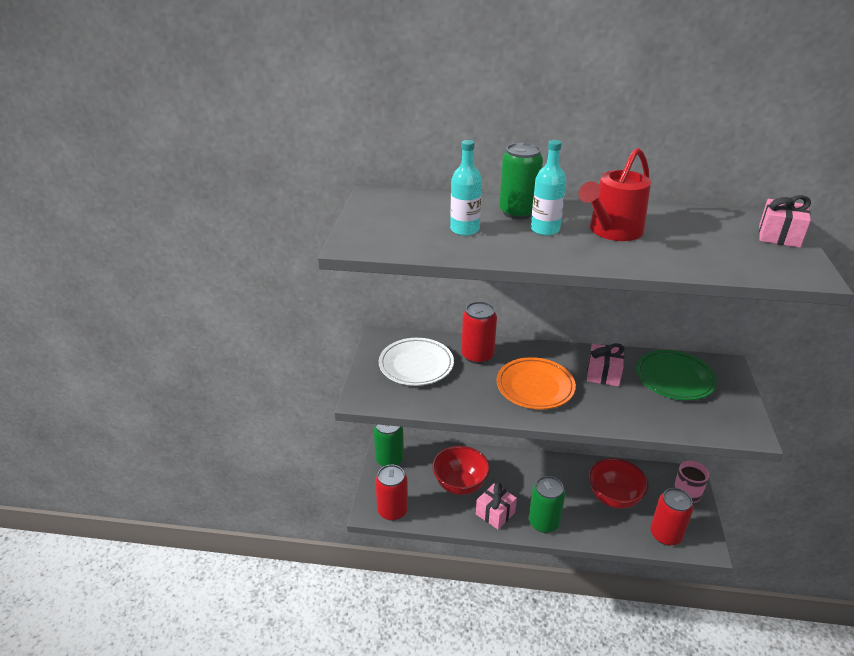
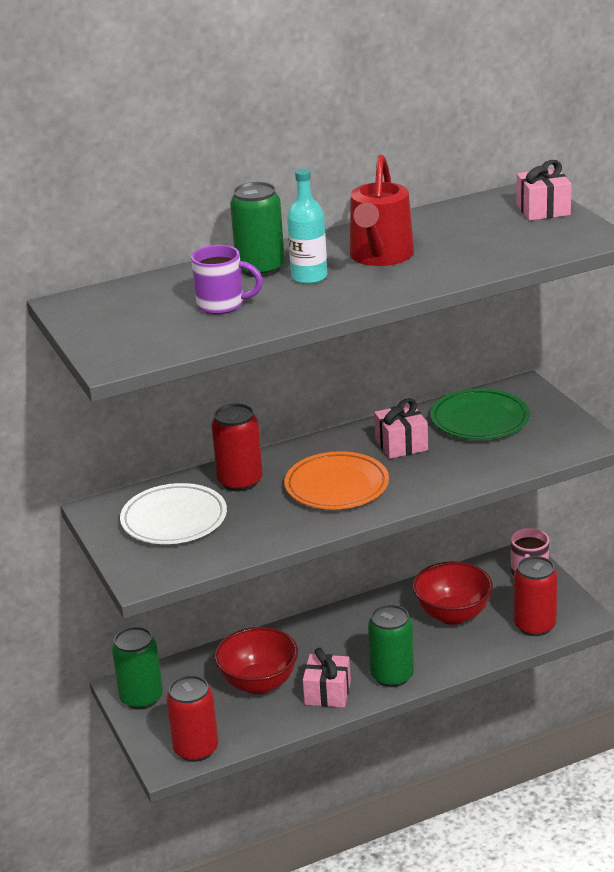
camera: 30 degrees left, 5 degrees down
turquoise bottle [450,140,482,236] -> purple mug [191,245,263,315]

